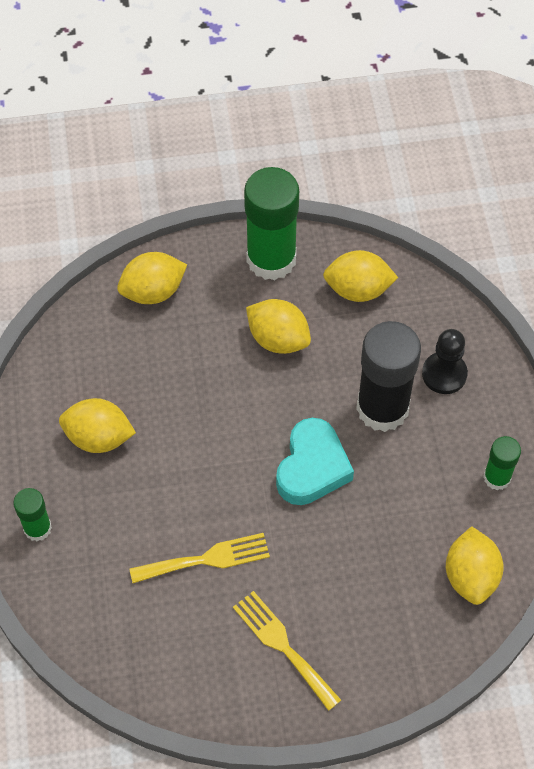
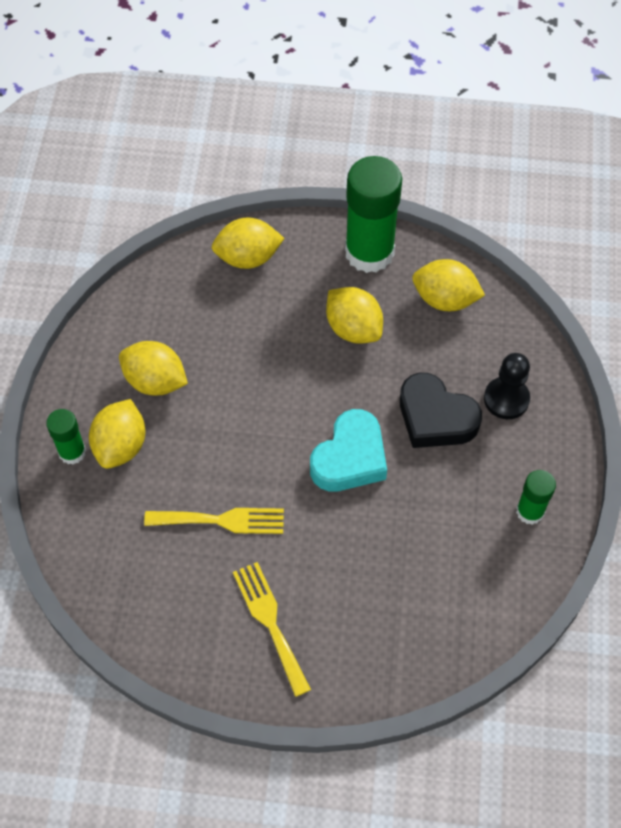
camera: 15 degrees right, 0 degrees up
black glue stick [356,321,421,432] -> black heart [400,373,482,448]
yellow lemon [446,526,504,605] -> yellow lemon moved to [89,399,145,469]

